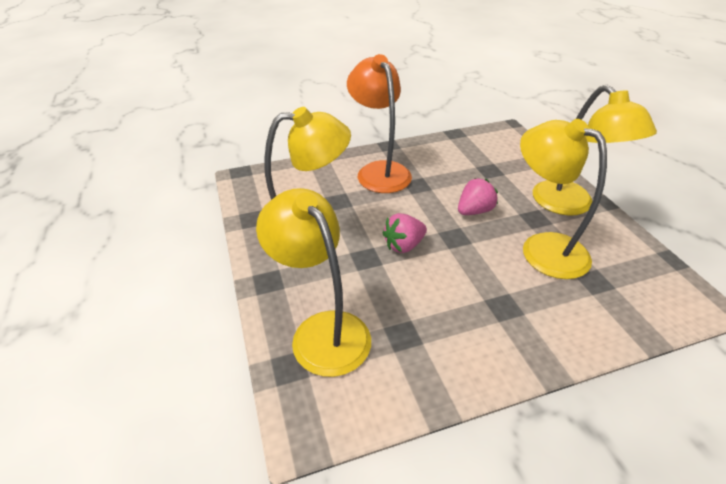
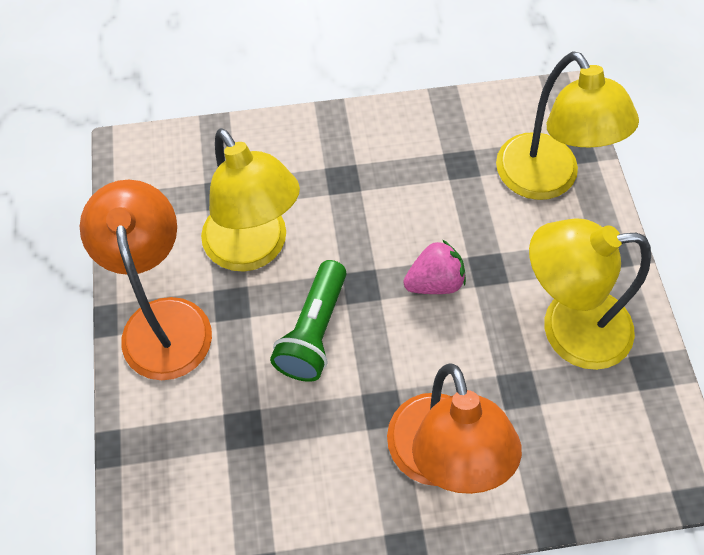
camera: 170 degrees left, 20 degrees up
pink strawberry [458,178,498,215] -> green flashlight [270,260,347,382]
yellow lamp [533,85,657,215] -> orange lamp [80,180,212,380]

